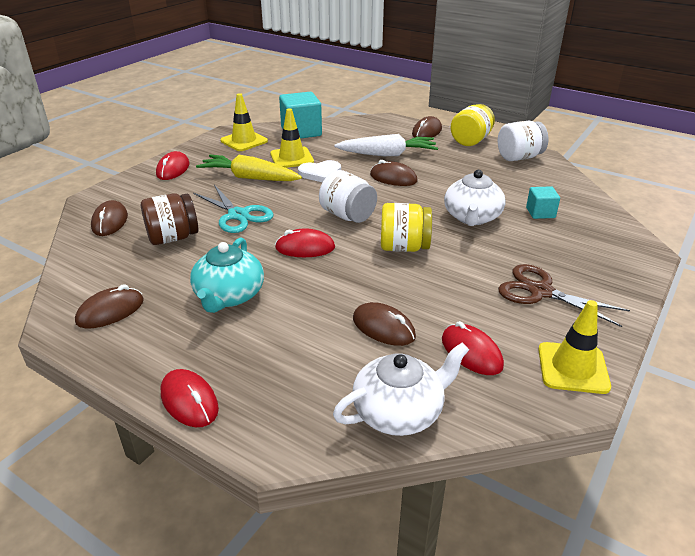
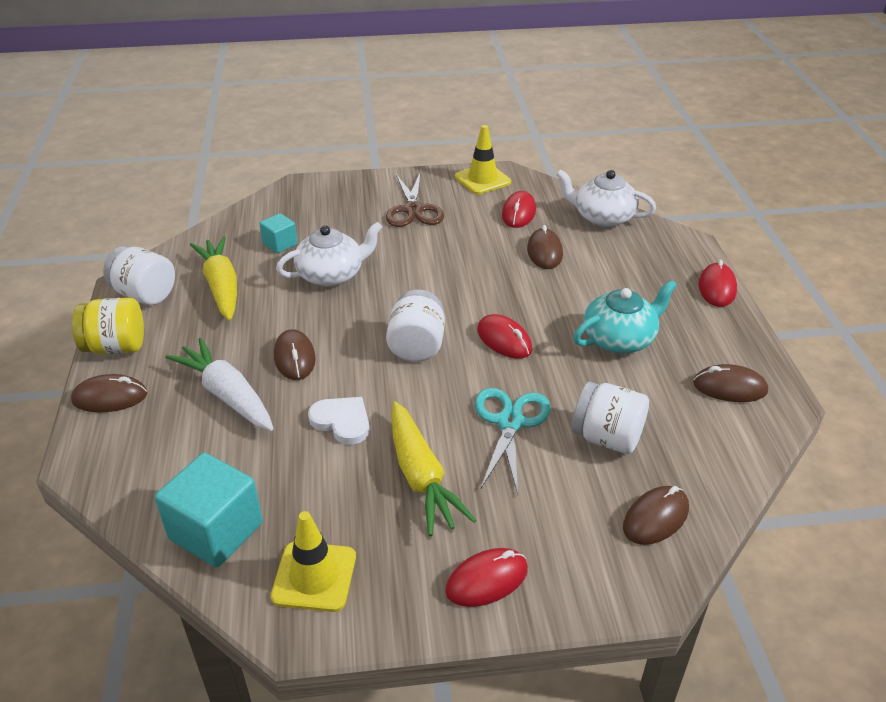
camera: 130 degrees left, 5 degrees up
brown jar [141,193,198,245] -> white jar [572,382,649,454]
yellow traffic cone [270,108,314,168] -> none
yellow jar [381,203,432,252] -> none
none -> yellow carrot [190,237,237,321]

